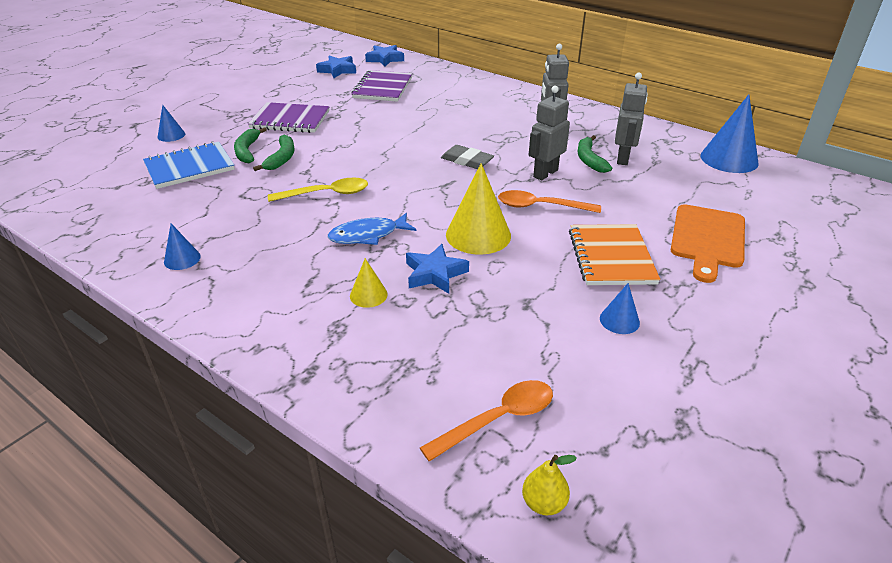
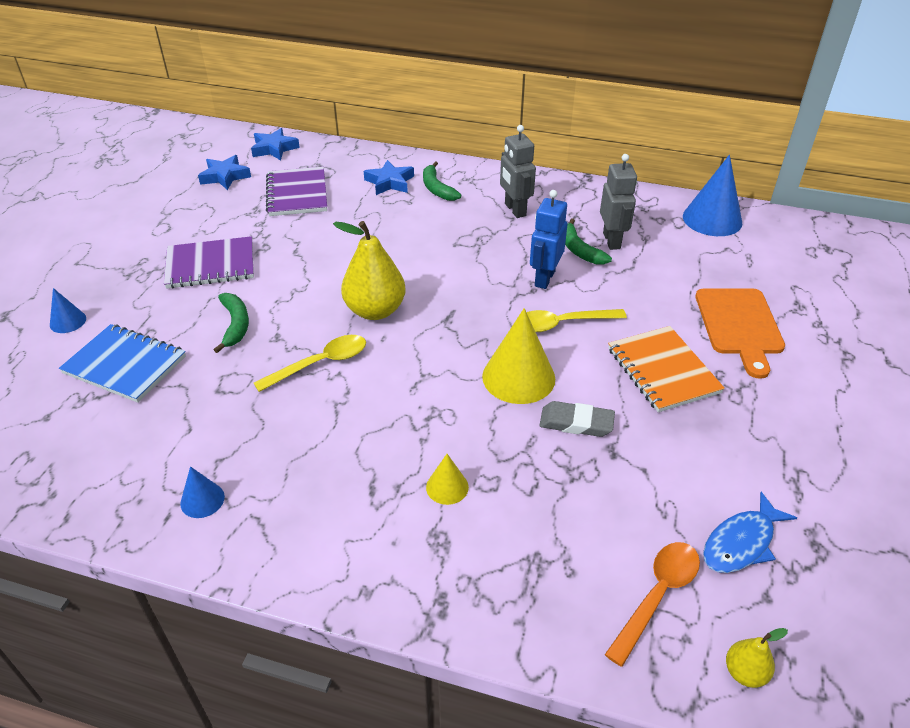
camera: 20 degrees left, 5 degrees up
blue notebook [143,141,235,189] -> blue notebook turned 75 degrees clockwise [59,324,186,403]
green banana [234,127,267,163] -> green banana moved to [423,161,461,201]
blue fish [327,213,416,245] -> blue fish moved to [703,492,797,573]
blue star [406,244,469,294] -> blue star moved to [364,160,414,195]
grey eraser [441,145,494,169] -> grey eraser moved to [539,401,615,437]
orange spoon [498,190,601,213] -> yellow spoon [527,309,627,332]
grey robot [529,86,570,180] -> blue robot [530,190,567,289]
blue cone [600,283,640,334] -> none
none -> yellow pear [333,221,405,320]

